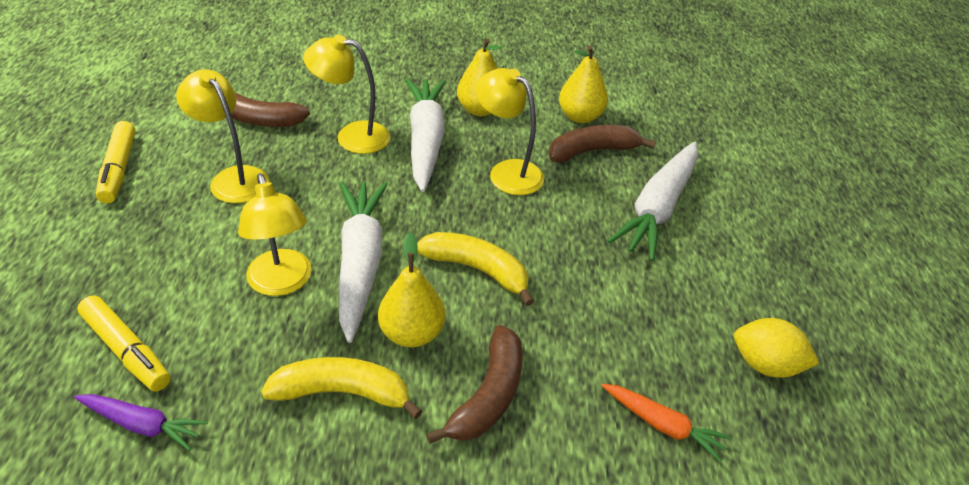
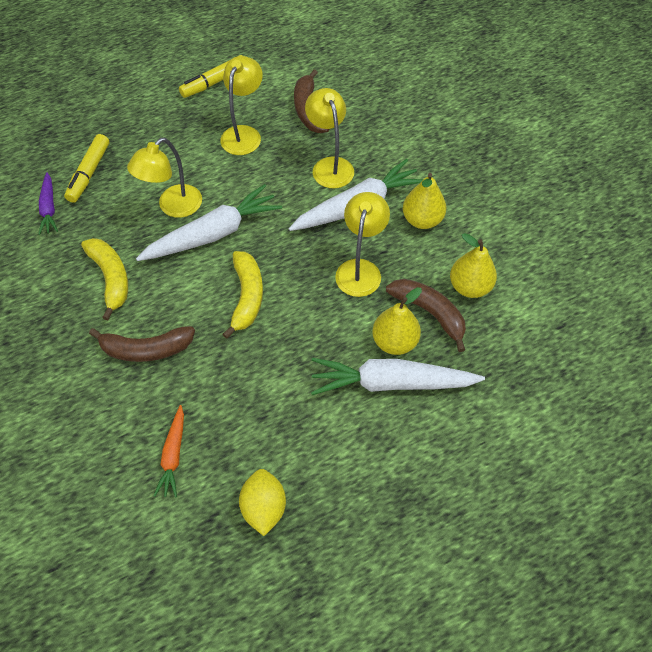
camera: 65 degrees right, 15 degrees up
yellow pear [378,233,446,347] -> yellow pear moved to [372,287,422,355]

